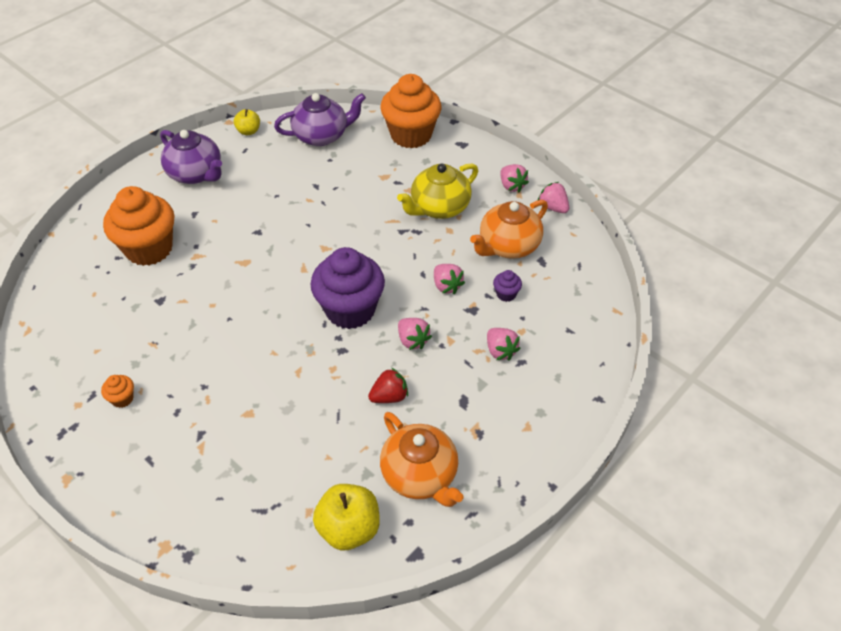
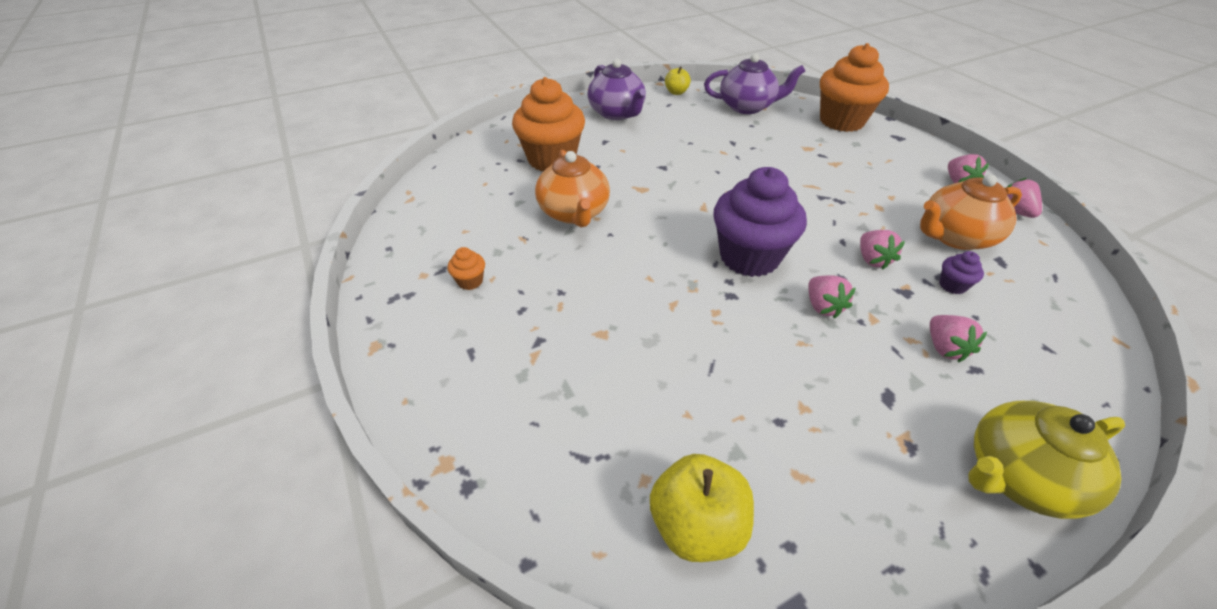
camera: 20 degrees right, 5 degrees down
red strawberry [368,367,408,403] -> none
orange teapot [380,412,463,507] -> orange teapot moved to [535,150,610,227]
yellow teapot [397,163,478,219] -> yellow teapot moved to [968,401,1125,519]

